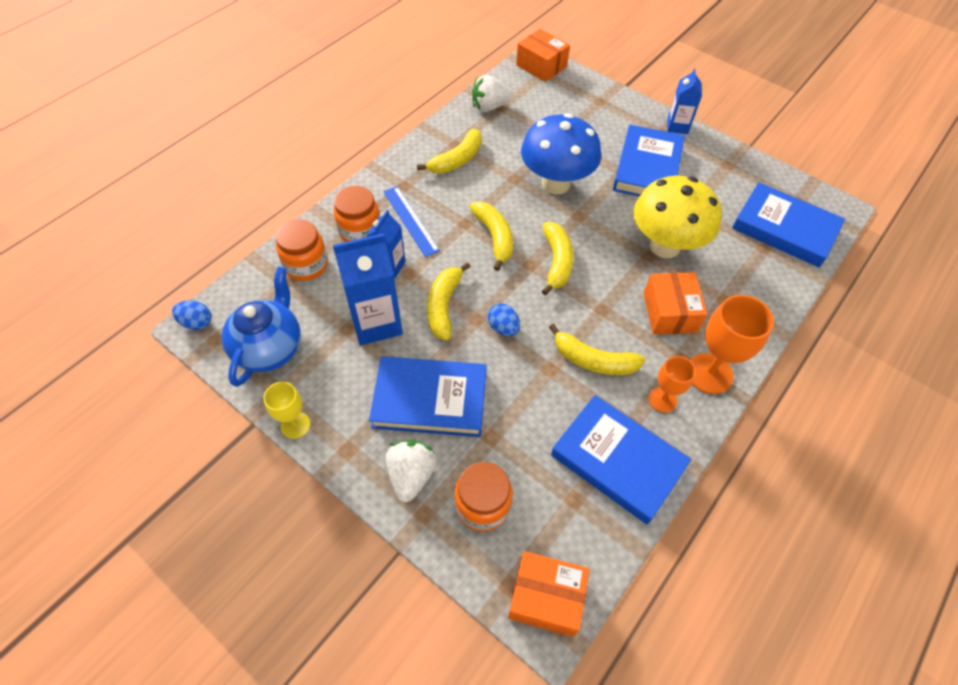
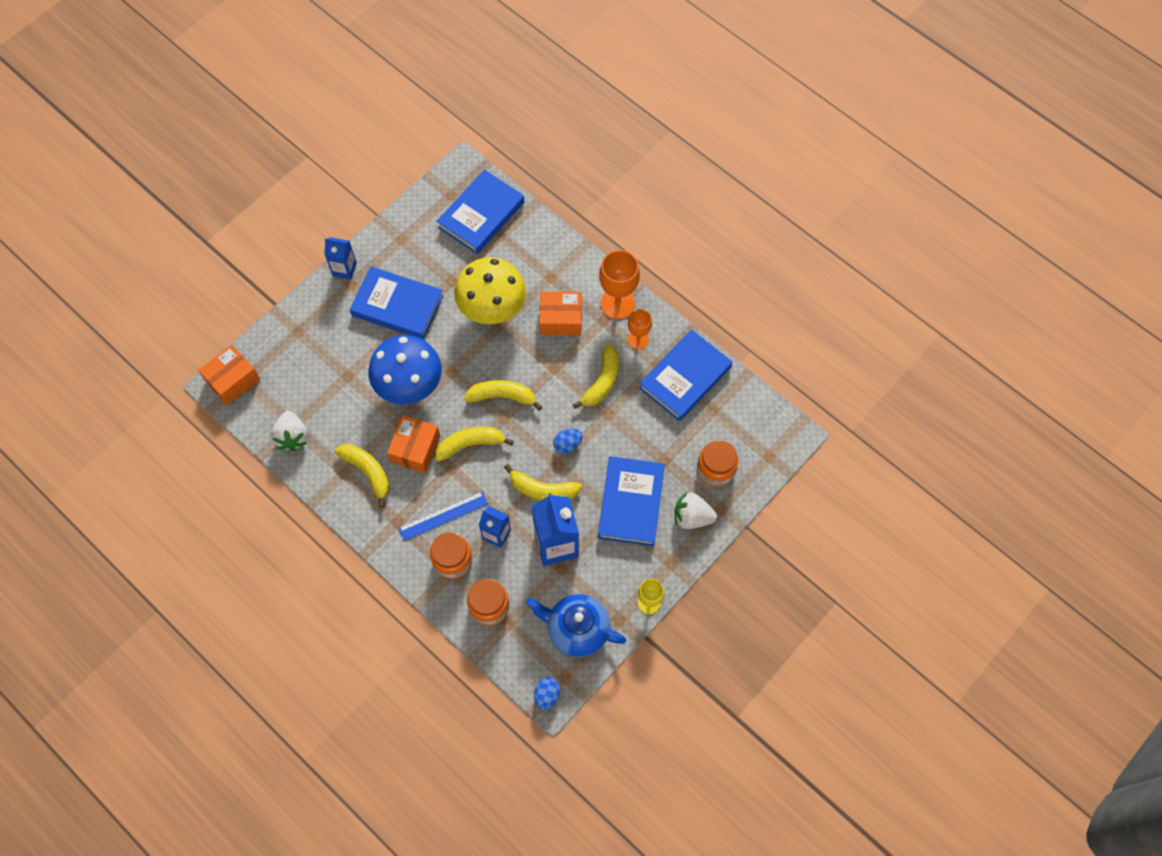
camera: 85 degrees left, 10 degrees up
orange box [508,551,590,637] -> orange box moved to [387,415,440,473]

